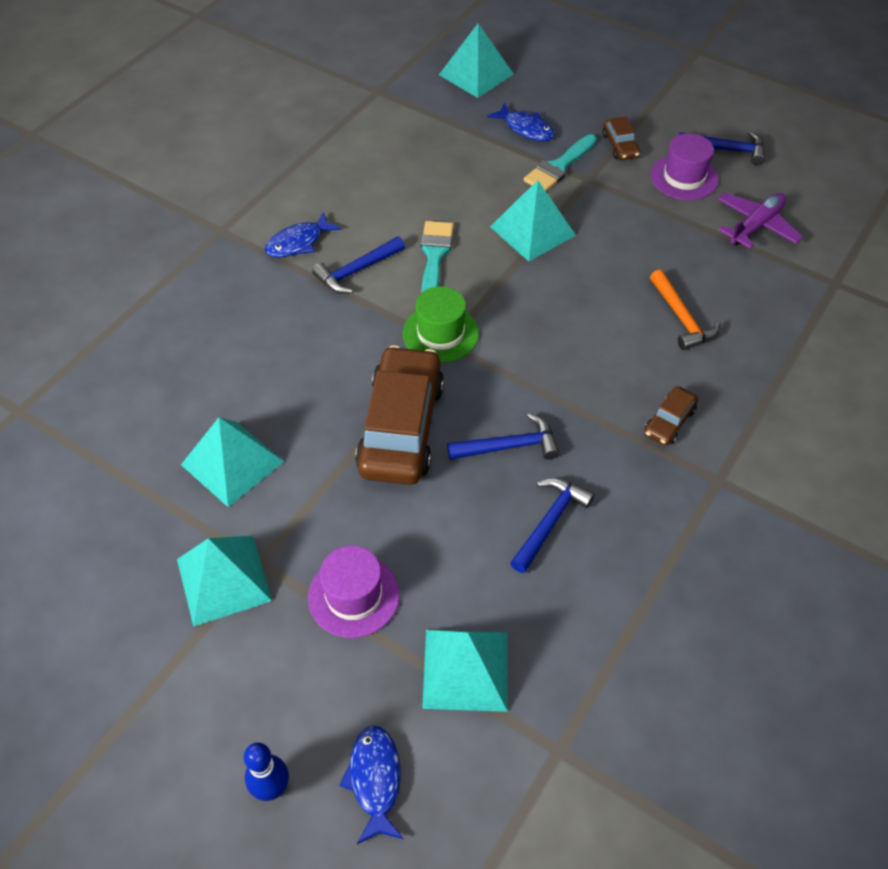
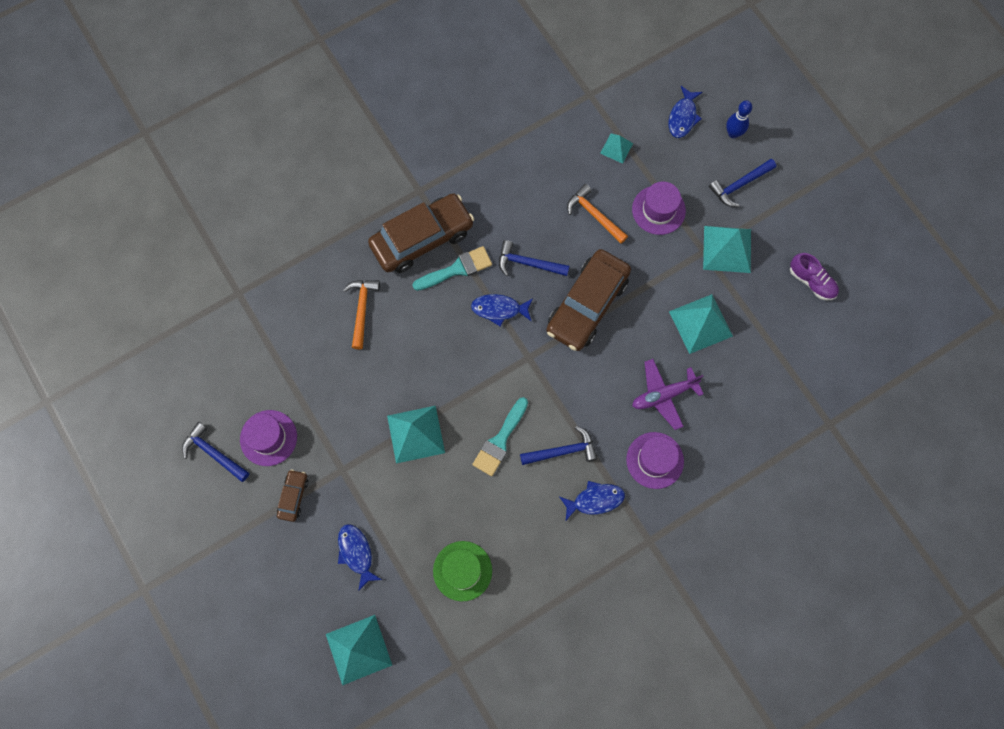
camera: 155 degrees left, 20 degrees up
green hat [402,286,479,363] -> green hat moved to [433,541,492,601]
turquoise pyramid [422,630,508,712] -> turquoise pyramid [600,134,633,164], size x0.55
blue hammer [510,478,595,573] -> blue hammer moved to [709,159,776,207]
turquoise brush [524,134,597,191] -> turquoise brush moved to [412,246,492,291]
brown car [644,386,698,446] -> brown car [368,193,474,273], size x2.21
purple plane [718,193,803,249] -> purple plane moved to [632,359,704,430]
none -> blue fish [471,294,533,326]
none -> orange hammer [567,184,628,244]
none -> purple hat [626,432,684,489]
none -> purple shoe [790,253,839,300]

